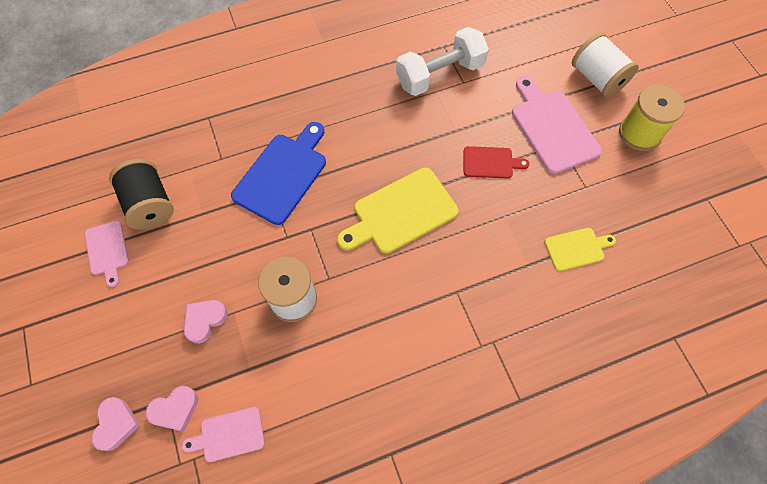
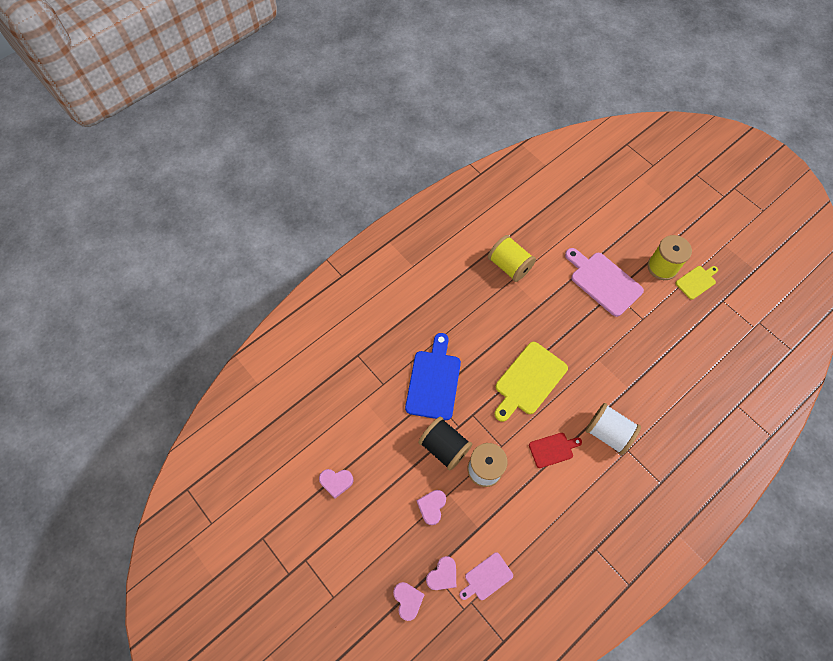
camera: 20 degrees left, 0 degrees up
pink cutting board [85,221,129,287] -> pink heart [319,469,354,498]
black spool [109,159,174,230] -> black spool moved to [418,417,472,471]
white dumbbell [396,27,489,96] -> yellow spool [488,235,536,282]
red cutting board [464,146,529,179] -> red cutting board moved to [529,433,582,468]
yellow cutting board [545,228,616,271] -> yellow cutting board moved to [676,266,718,300]
white spool [572,33,639,98] -> white spool moved to [586,403,641,455]

